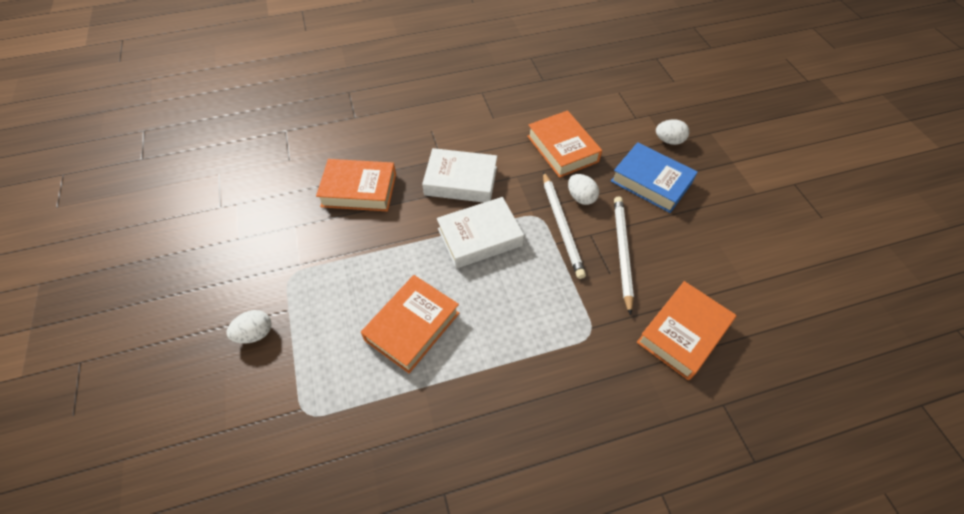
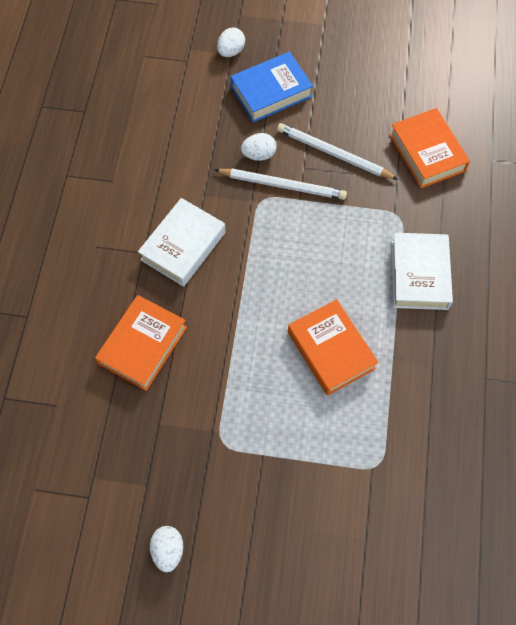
camera: 65 degrees left, 10 degrees up
white egg [226,310,272,344] -> white egg moved to [150,526,183,572]
white book [437,197,524,269] -> white book moved to [391,233,453,310]
orange book [527,110,602,178] -> none

